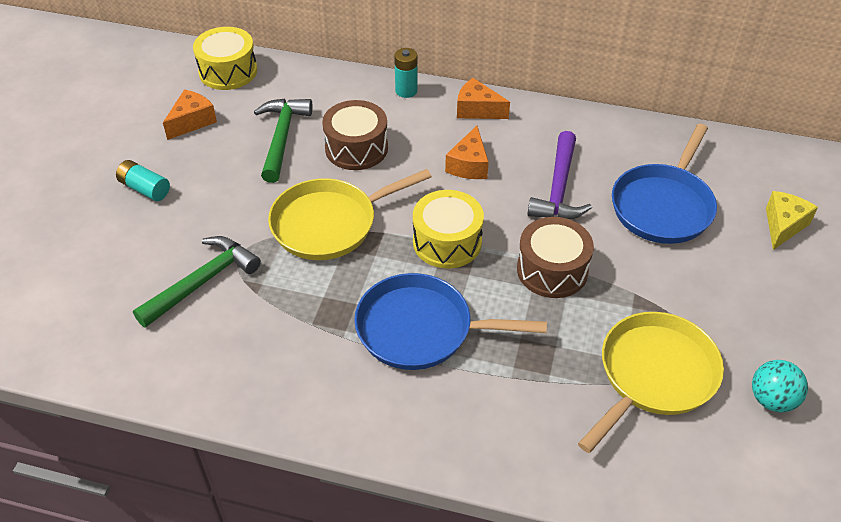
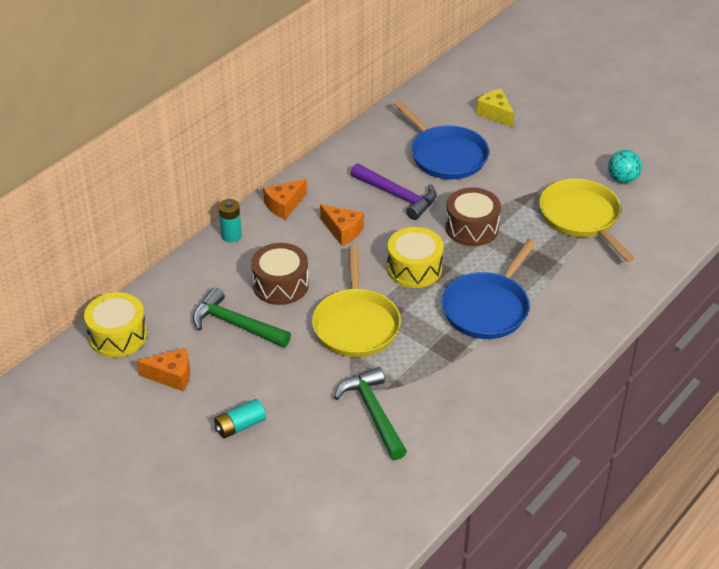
camera: 65 degrees left, 5 degrees down
orange cheese [163,89,217,140] -> orange cheese turned 120 degrees clockwise [137,348,190,391]

